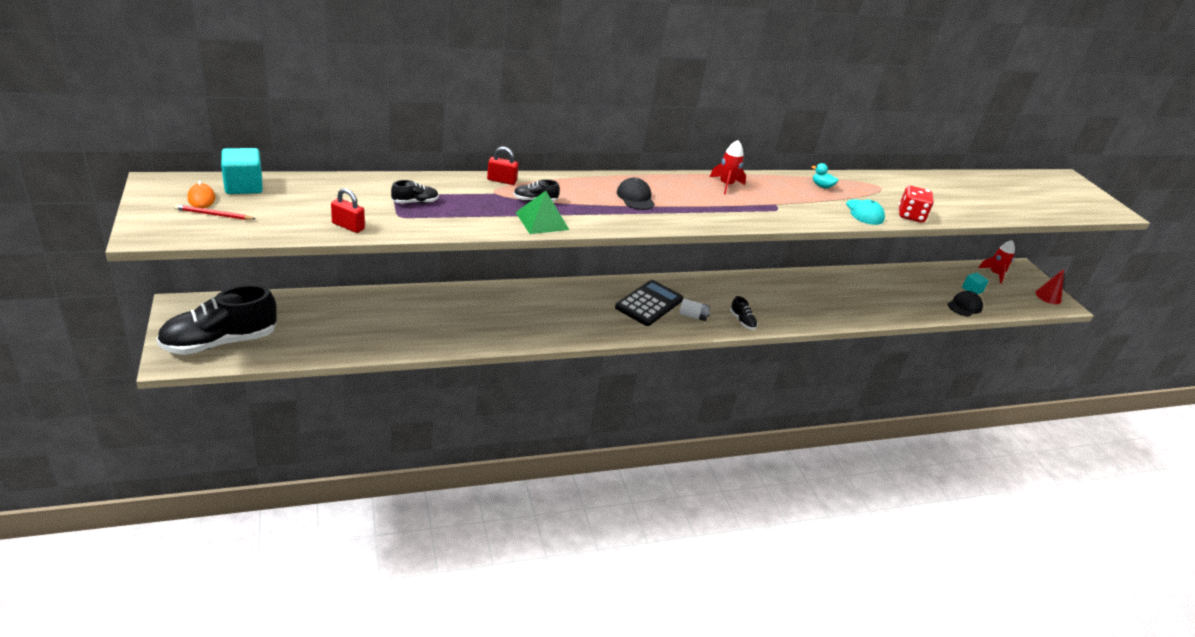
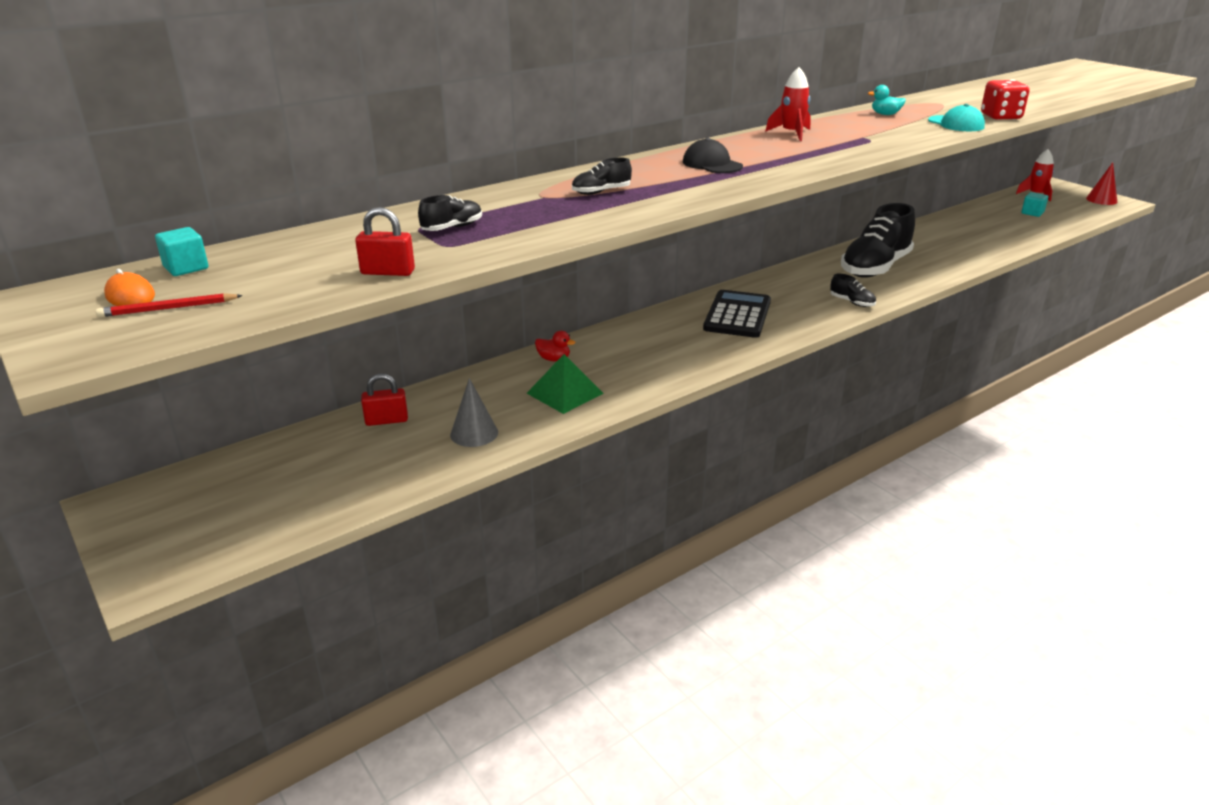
camera: 15 degrees left, 5 degrees down
black shoe [157,285,277,355] -> black shoe moved to [841,203,915,278]
turquoise cube [221,148,263,194] -> turquoise cube [155,227,208,276], size x0.63
red padlock [487,147,519,185] -> red padlock moved to [361,373,408,426]
green pyramid [516,191,569,234] -> green pyramid moved to [527,354,604,414]
white battery [679,299,711,321] -> none
black cap [948,291,983,317] -> none
none -> grey cone [450,378,498,447]
none -> red duck [535,331,575,361]

